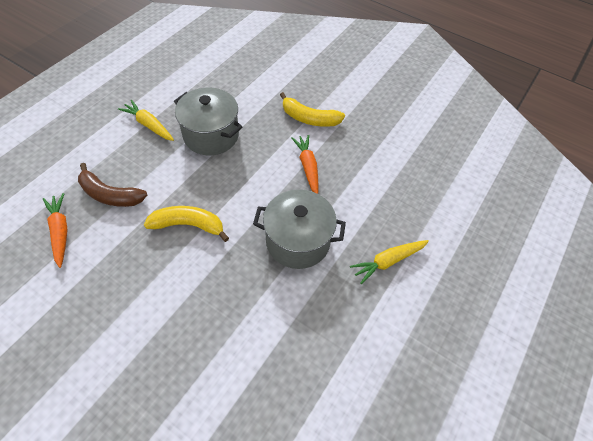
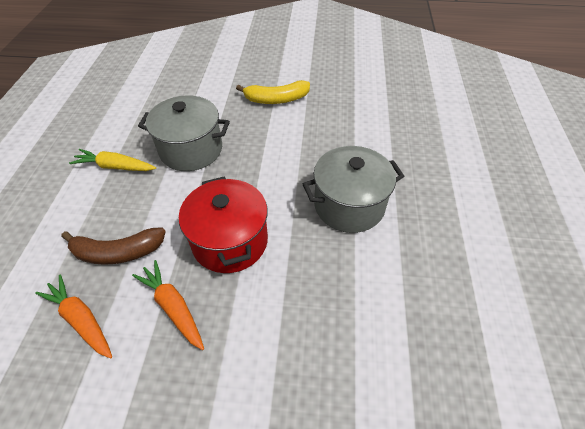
camera: 25 degrees left, 5 degrees down
yellow banana [144,206,229,242] -> red pot [179,176,268,273]
orange carrot [291,135,319,194] -> orange carrot moved to [132,260,204,350]
yellow carrot [350,240,429,284] -> none

